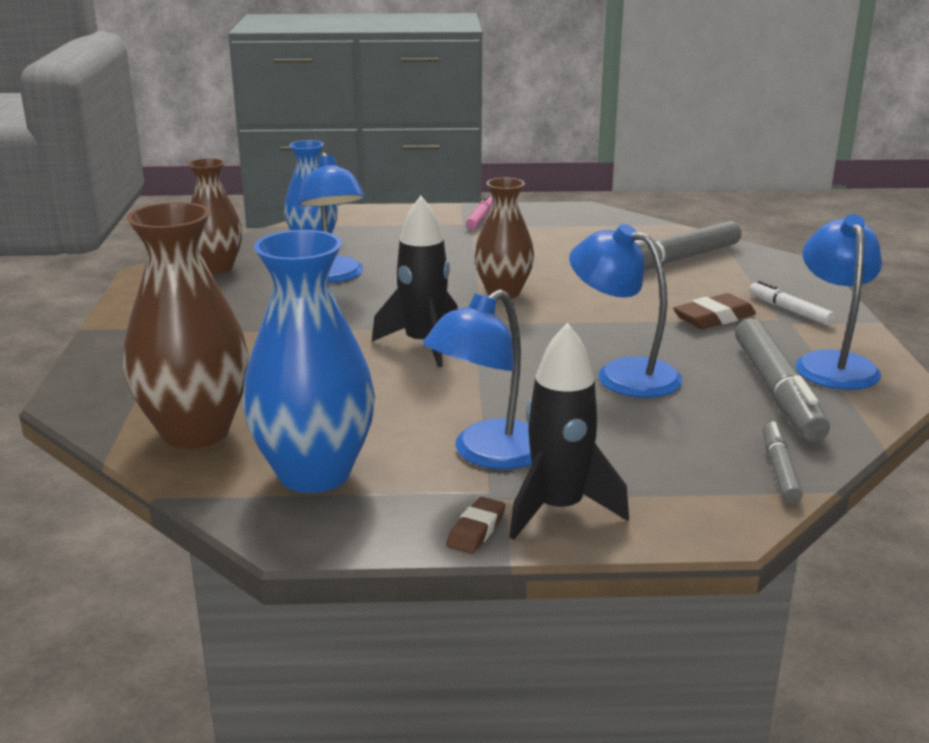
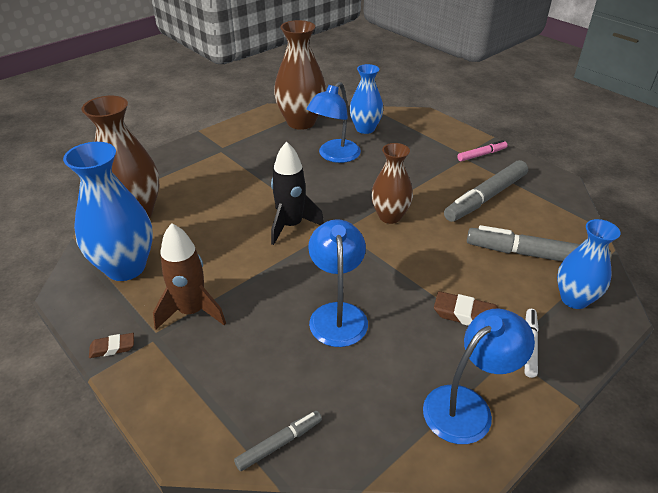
camera: 50 degrees right, 15 degrees up
brown vase [188,158,242,273] -> brown vase [274,20,326,130], size x1.54
blue lamp [423,289,532,470] -> brown rocket [153,223,226,330]
black rocket [509,322,629,540] -> none
grey marker [735,318,830,442] -> grey marker moved to [444,160,528,222]
none -> blue vase [557,219,620,309]

